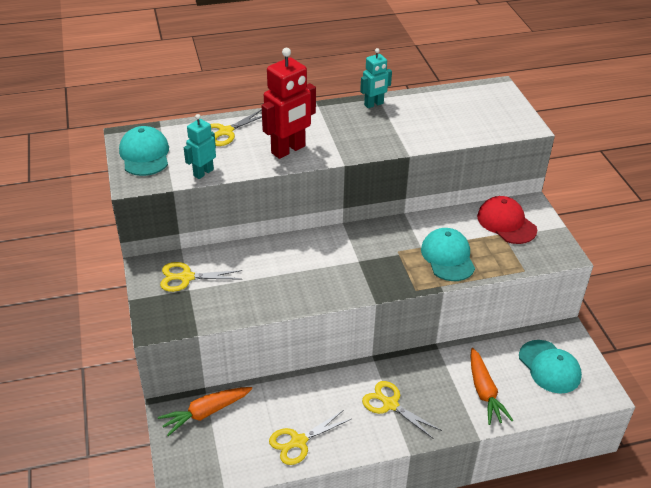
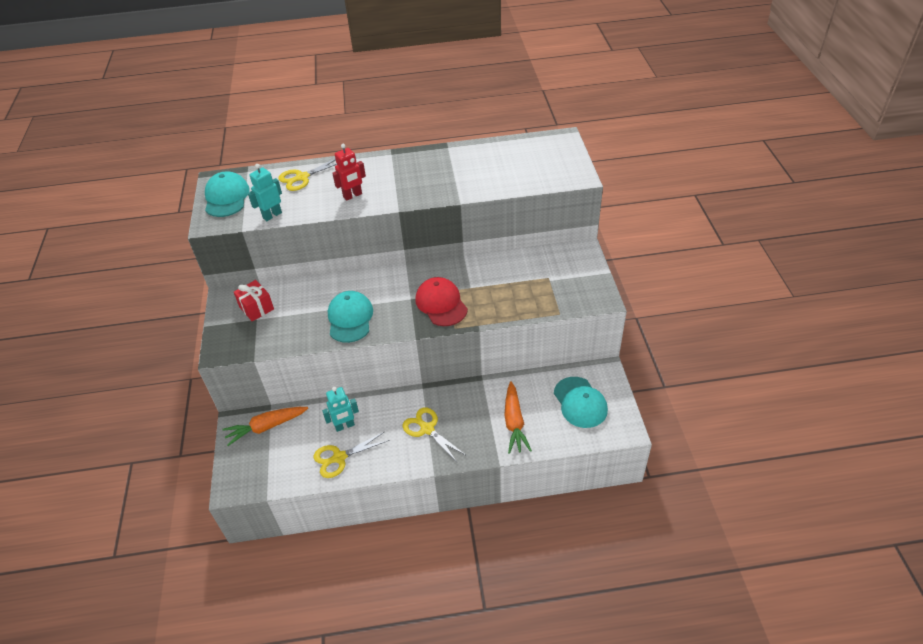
camera: 10 degrees right, 5 degrees up
yellow scissors [160,262,243,292] -> red gift [234,280,274,321]
red robot [262,48,316,159] -> red robot [332,144,366,201], size x0.59
turquoise robot [360,48,392,108] -> turquoise robot moved to [322,387,359,432]
turquoise cap [421,228,475,281] -> turquoise cap moved to [328,291,373,343]
red cap [477,196,537,244] -> red cap moved to [415,277,468,326]

